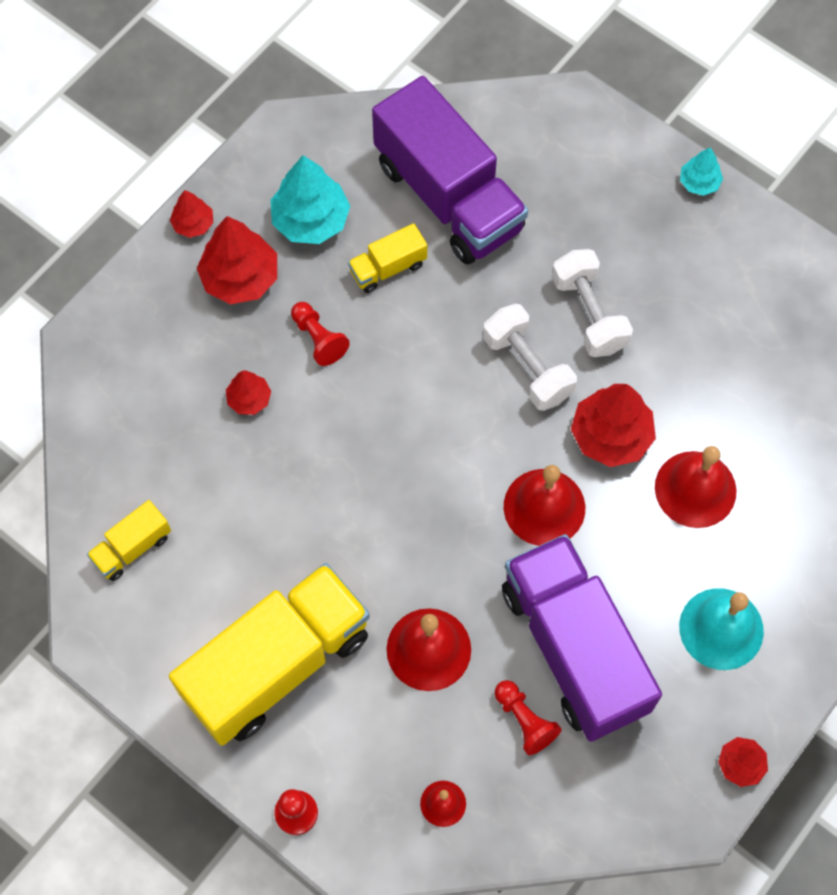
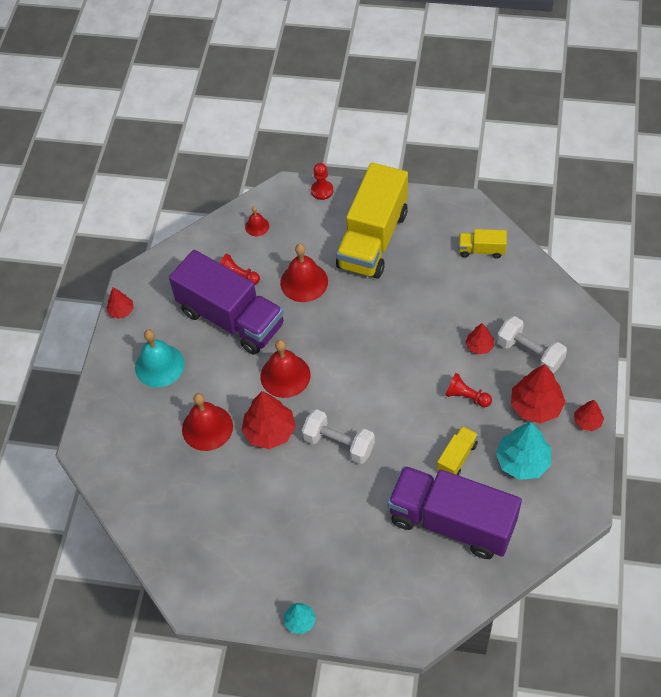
camera: 155 degrees right, 10 degrees down
yellow truck [87,500,171,581] -> yellow truck turned 105 degrees counterclockwise [459,229,507,259]
white dumbbell [552,249,633,357] -> white dumbbell moved to [497,316,567,373]

